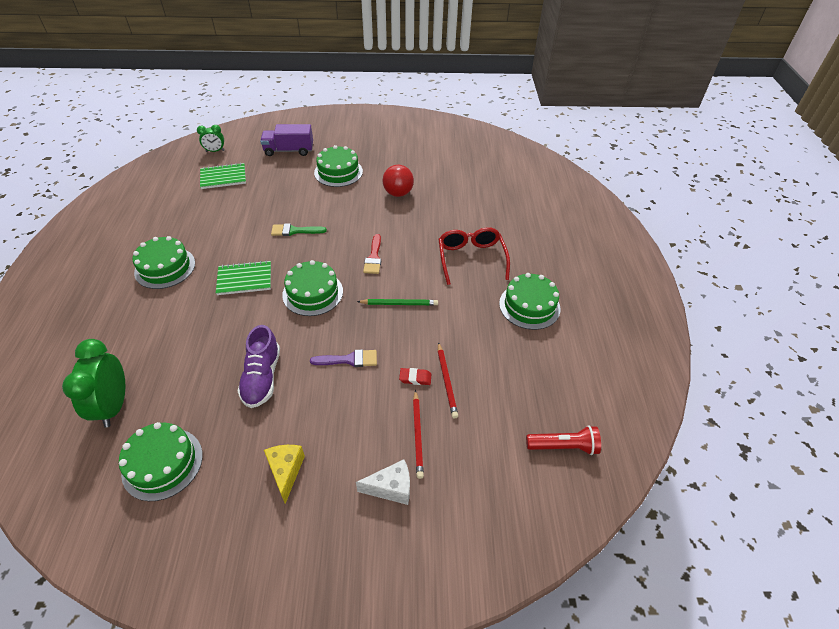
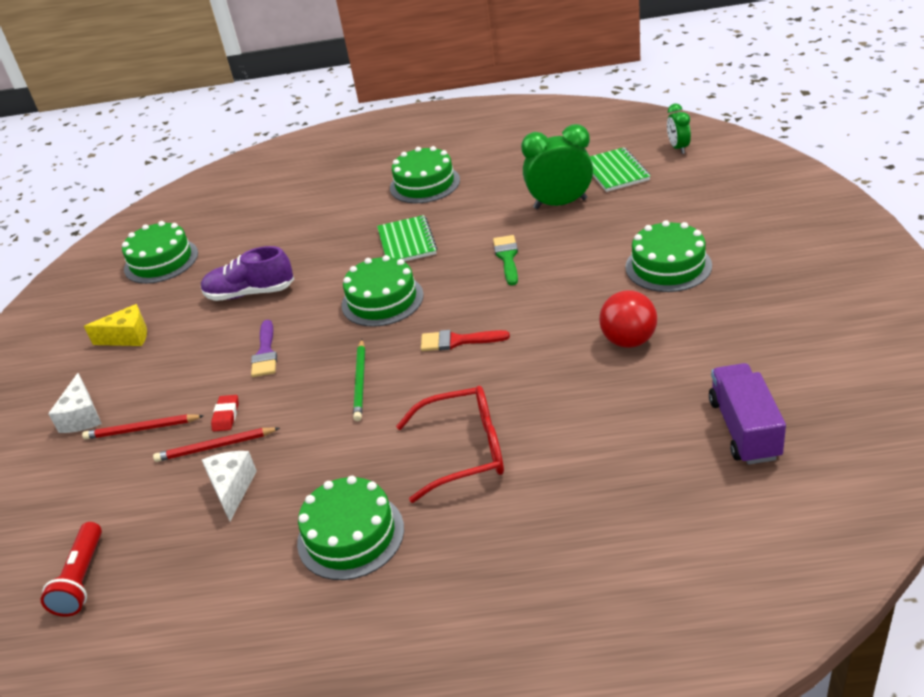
camera: 95 degrees right, 10 degrees down
green clock [62,339,125,428] -> green clock moved to [521,124,593,209]
purple truck [260,124,313,156] -> purple truck moved to [709,363,786,465]
none -> white cheese [202,451,257,521]

